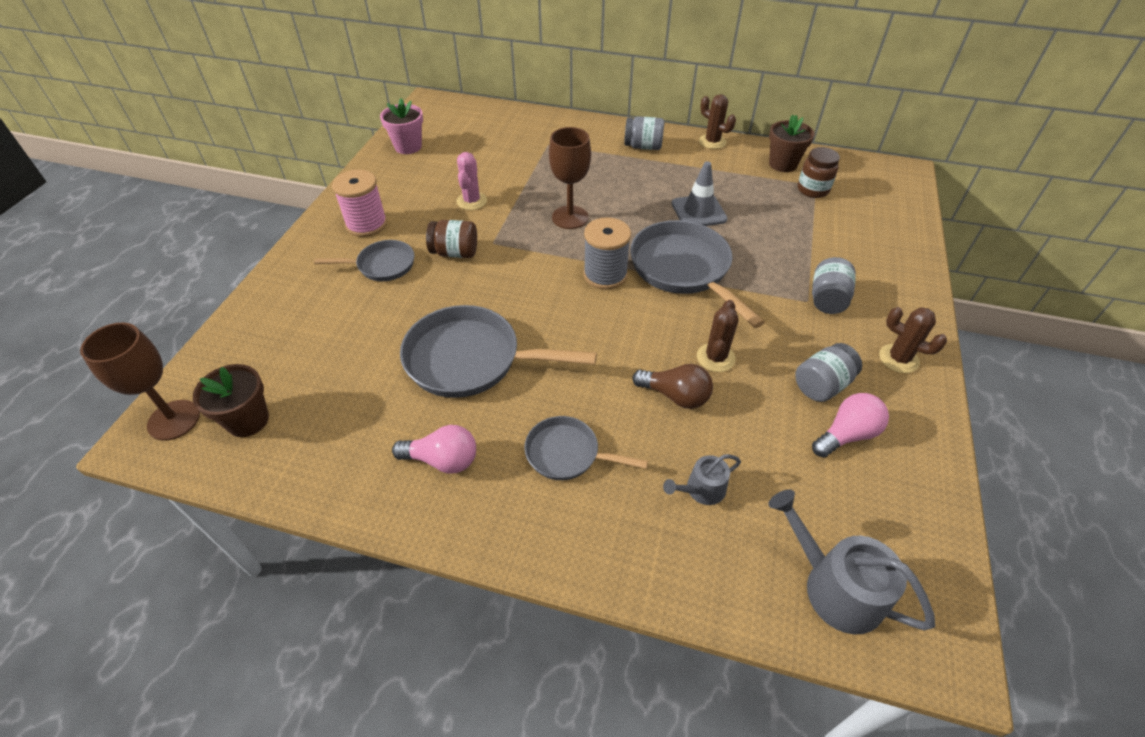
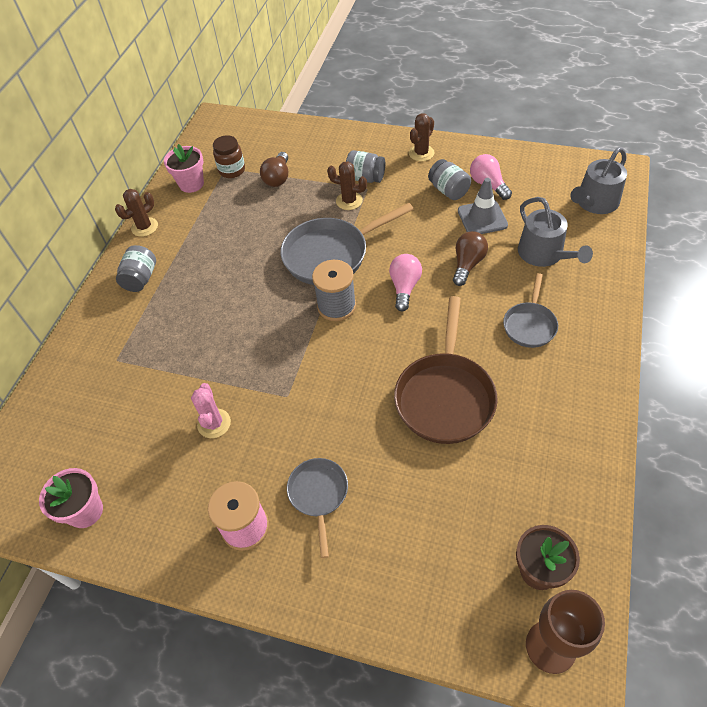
camera: 85 degrees left, 5 degrees up
pink light bulb [392,425,476,474] -> pink light bulb moved to [389,254,422,311]
grey pan [400,305,597,398] -> brown pan [394,296,498,444]
brown jar [426,220,477,258] -> none
pink cactus [456,152,487,210] -> pink cactus turned 75 degrees clockwise [191,383,231,438]
brown goblet [549,127,591,229] -> none
grey watering can [663,454,741,505] -> grey watering can [518,197,593,267], size x1.74
grey traffic cone [671,161,728,226] -> grey traffic cone moved to [458,178,508,234]
brown cactus [697,300,739,372] -> brown cactus moved to [327,161,367,210]
brown flower pot [769,115,815,172] -> pink flower pot [164,144,204,193]
none -> brown light bulb [260,152,288,187]

